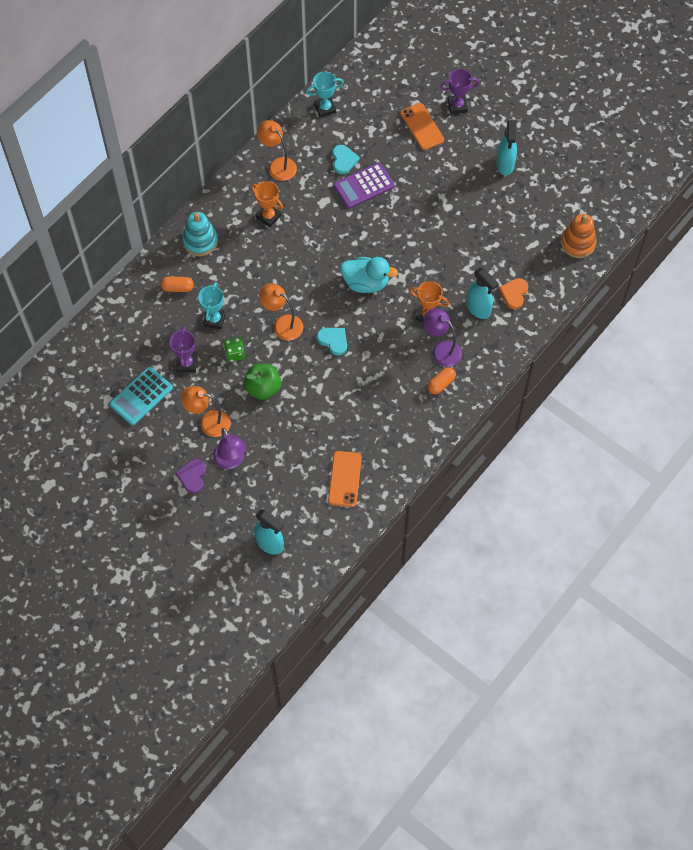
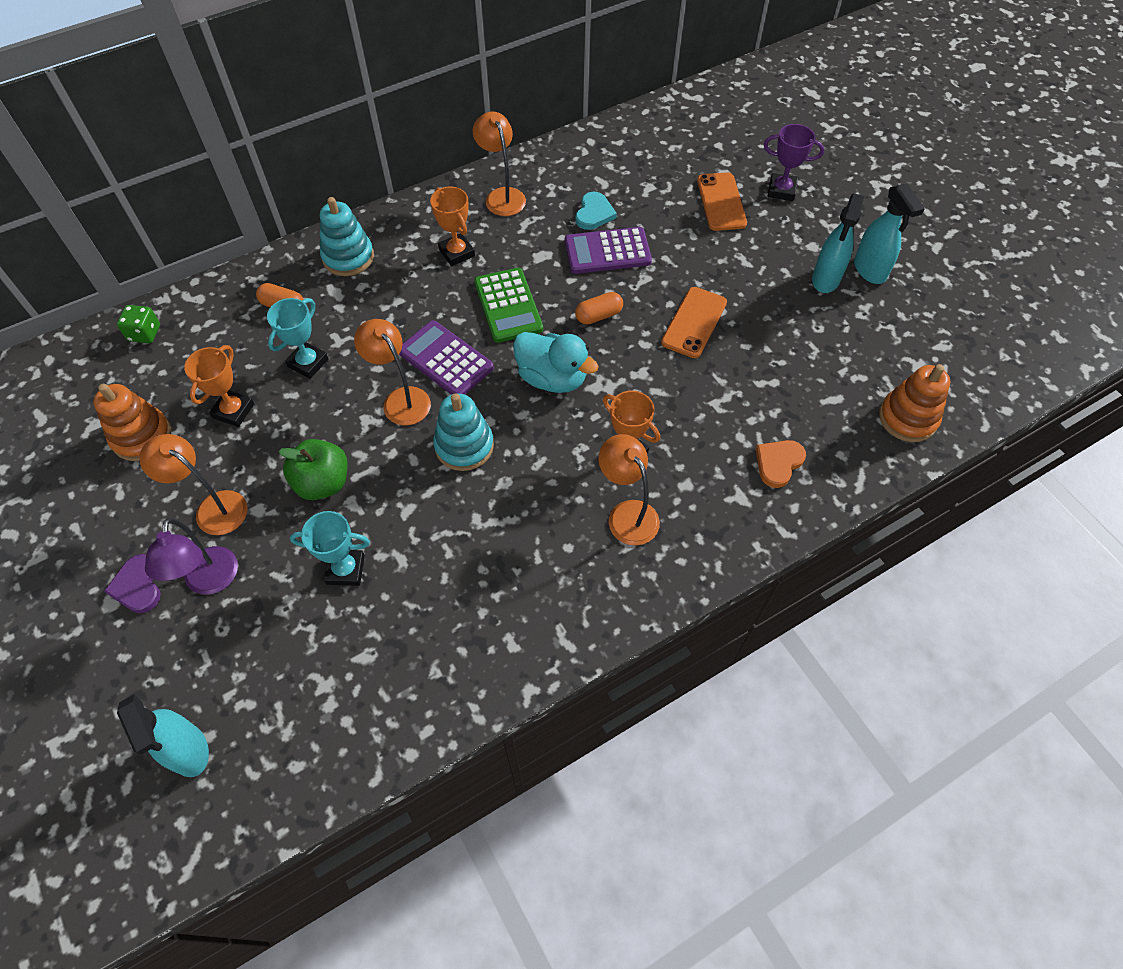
camera: 20 degrees right, 5 degrees down
turquoise calculator [109,367,173,425] -> orange stacking toy [93,384,171,461]
purple trophy [169,326,197,372] -> orange trophy [184,345,254,427]
purple heart [176,459,206,494] -> purple heart turned 45 degrees counterclockwise [104,554,161,613]
green dice [224,337,245,362] -> green dice moved to [117,305,160,343]
turquoise trophy [306,72,344,117] -> turquoise trophy moved to [290,511,370,586]
turquoise heart [317,328,347,356] -> turquoise stacking toy [433,393,494,471]
orange phone [328,451,362,507] -> orange phone moved to [661,287,727,358]
purple lamp [423,308,462,367] -> orange lamp [599,434,660,545]
orange capsule [427,367,456,394] -> orange capsule moved to [575,292,623,325]
turquoise spray bottle [466,267,499,319] -> turquoise spray bottle moved to [854,183,925,284]
none -> purple calculator [399,320,494,395]
none -> green calculator [474,268,543,343]

